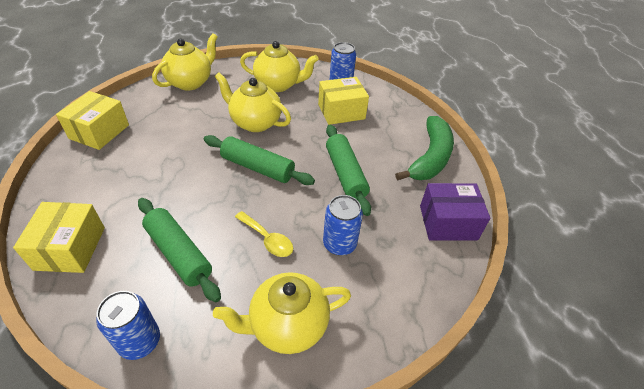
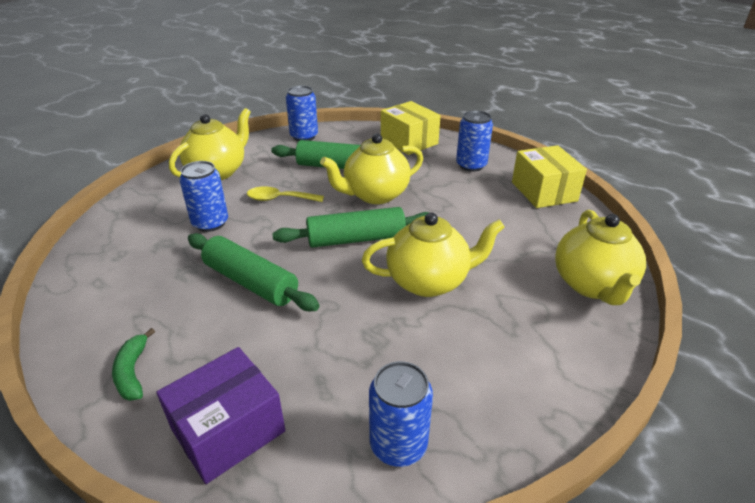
camera: 145 degrees right, 10 degrees down
yellow teapot [240,41,319,92] -> yellow teapot moved to [320,133,423,204]
yellow box [318,77,369,125] -> none
green banana [395,116,454,180] -> green banana [112,328,155,401], size x0.47
purple box [420,183,490,240] -> purple box moved to [156,347,285,484]
none -> blue can [456,110,493,172]

